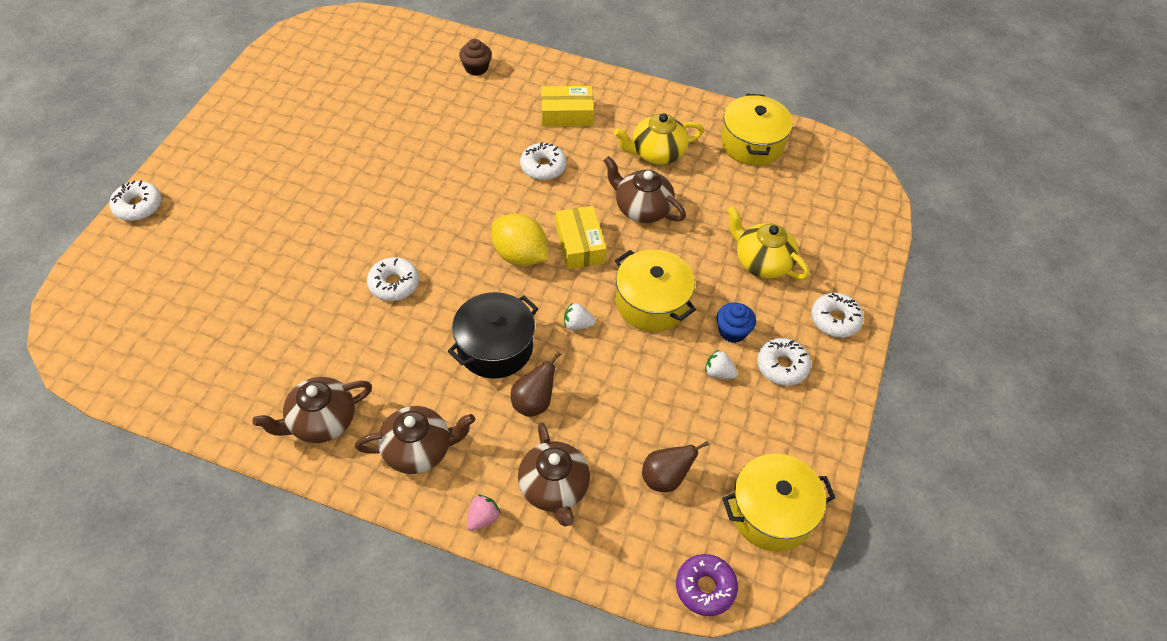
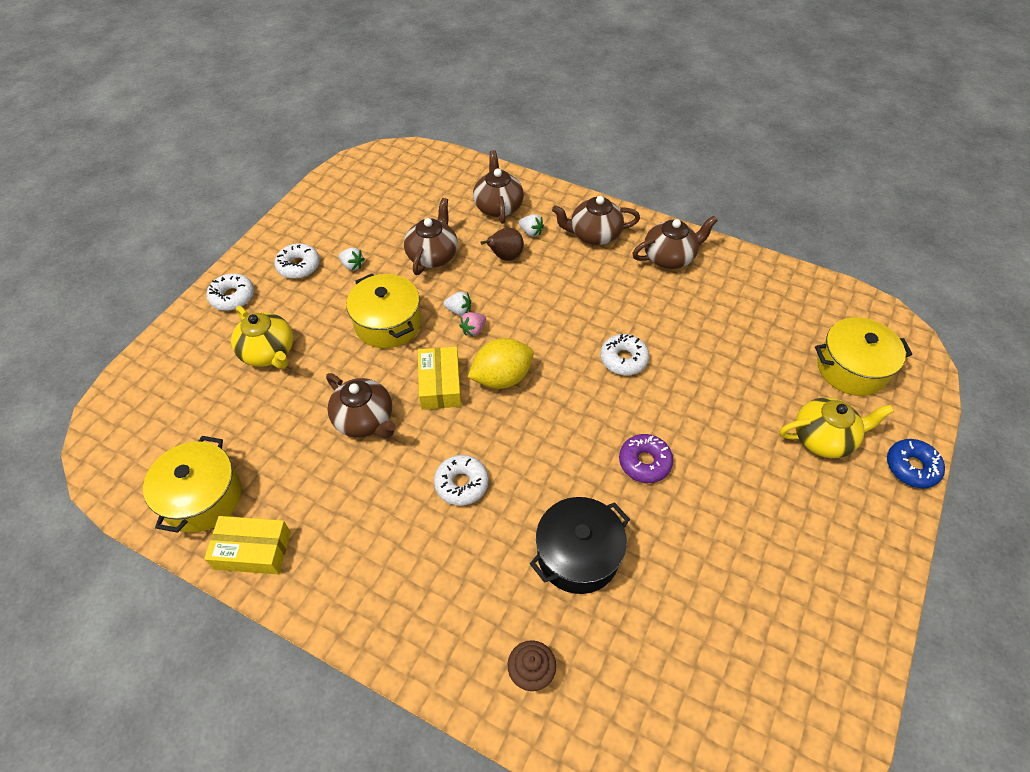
camera: 170 degrees left, 0 degrees up
white donut [109,181,162,221] -> blue donut [887,439,945,488]
black pot [448,292,538,379] -> black pot moved to [530,497,630,594]
pink strawberry [467,495,501,531] -> pink strawberry moved to [459,312,486,336]
yellow lemon [492,214,547,266] -> yellow lemon turned 75 degrees counterclockwise [468,338,534,389]
yellow box [541,86,594,126] -> yellow box moved to [204,516,291,575]
yellow teapot [614,113,704,165] -> yellow teapot moved to [780,397,894,458]
brown pear [642,441,709,492] -> none
purple donut [676,554,738,616] -> purple donut moved to [619,434,673,483]
blue cupcake [716,302,756,343] -> none
yellow pot [722,454,835,552] -> yellow pot moved to [815,317,912,396]
none -> brown teapot [404,198,458,275]
none -> white strawberry [519,214,544,237]

